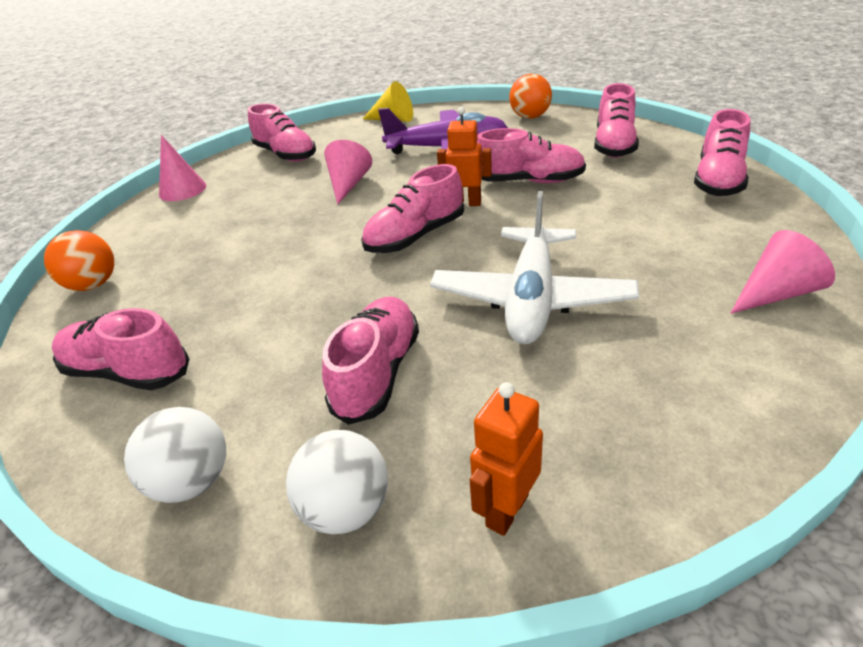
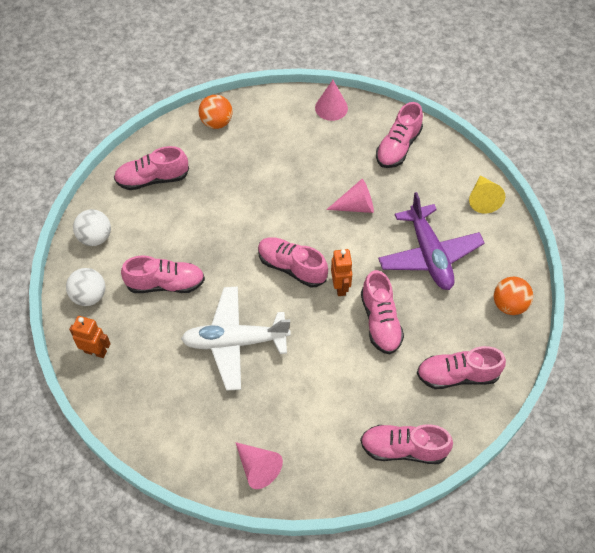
camera: 70 degrees right, 20 degrees up
pink shoe [52,308,189,390] -> pink shoe turned 105 degrees counterclockwise [114,146,189,190]

